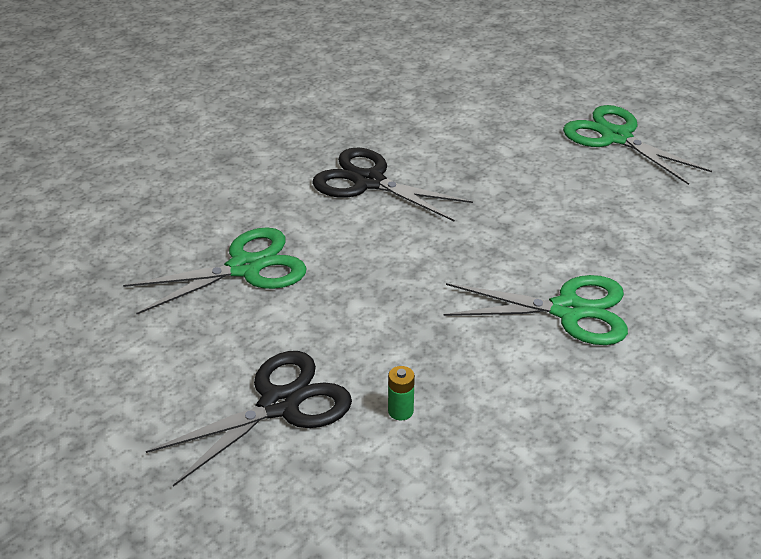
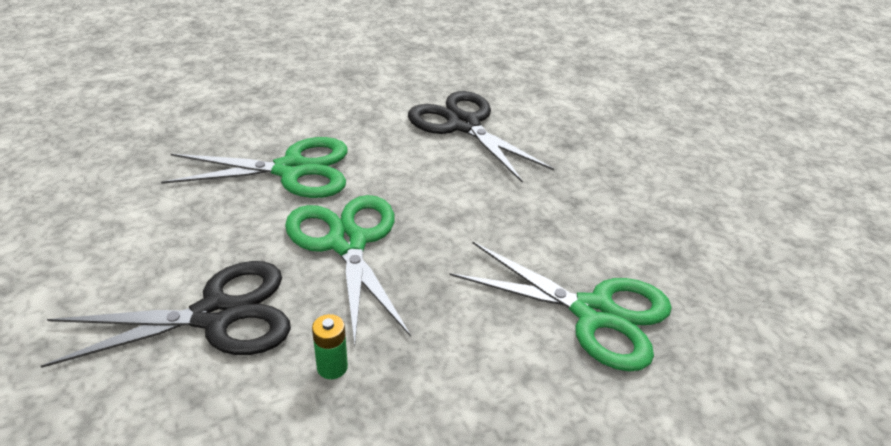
camera: 20 degrees right, 0 degrees up
green scissors [563,105,712,185] -> green scissors moved to [285,195,411,345]

